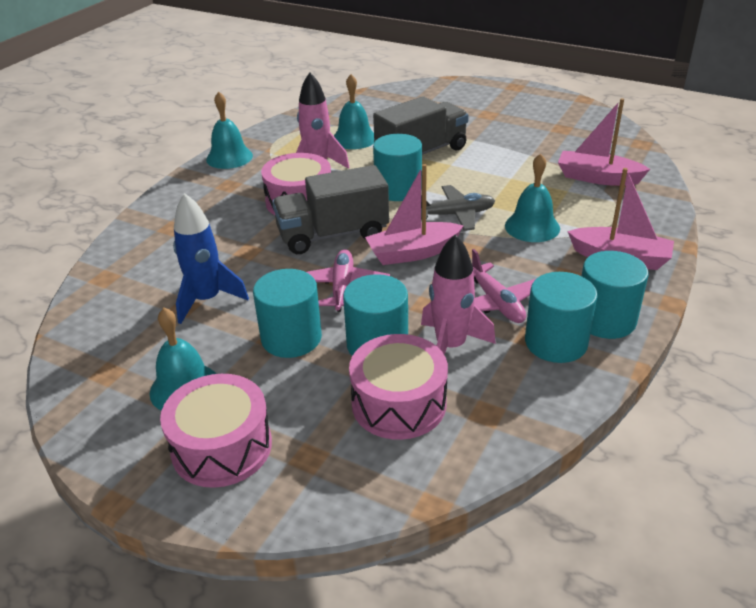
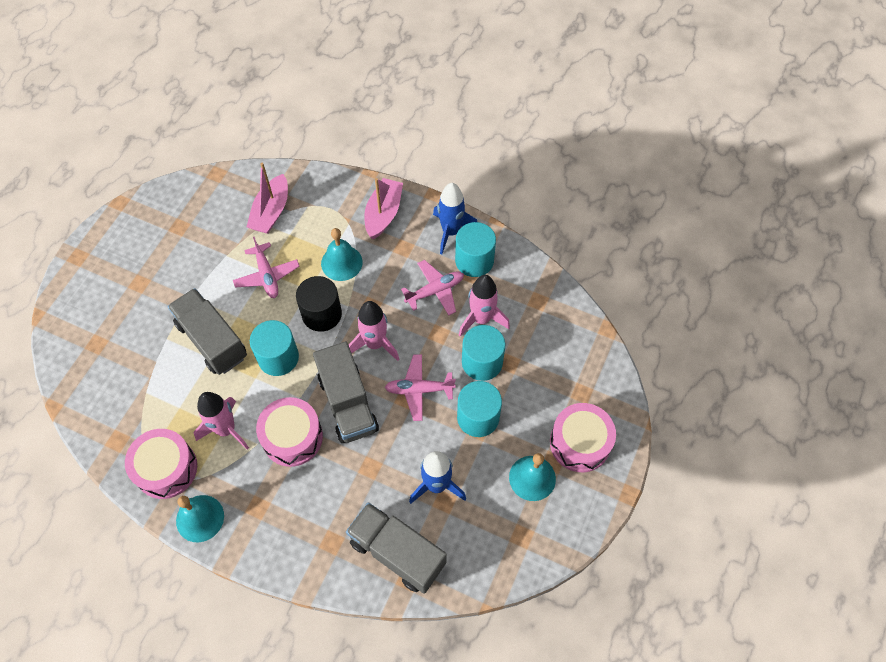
camera: 95 degrees left, 25 degrees up
turquoise bell [334,74,374,149] -> none
pink drum [349,334,448,440] -> pink drum moved to [125,429,197,499]
pink boat [365,164,464,265] -> pink rocket [349,301,399,361]
grey plane [421,185,495,231] -> black cylinder [296,276,342,332]
turquoise cylinder [582,251,648,339] -> blue rocket [433,183,477,254]
none -> pink plane [233,237,300,298]
none -> grey truck [346,502,447,594]

